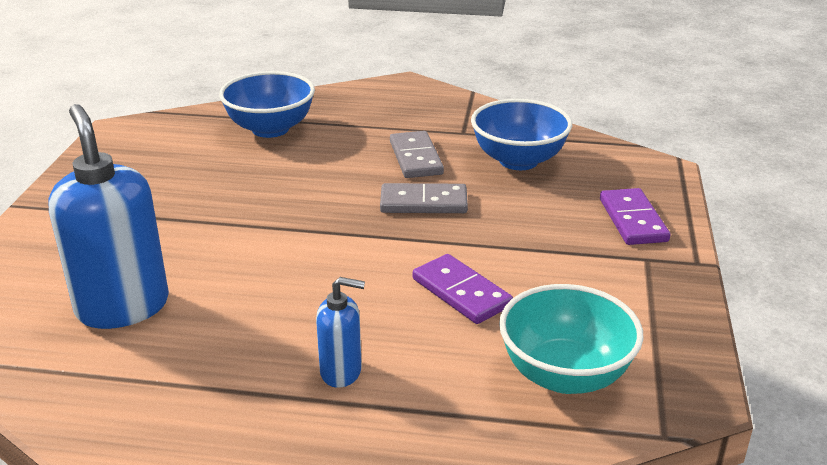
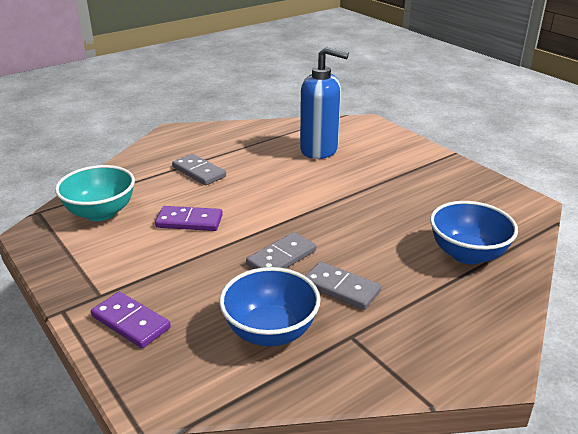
camera: 135 degrees right, 0 degrees up
blue soap dispenser [316,277,365,388] -> grey domino [172,154,226,185]

